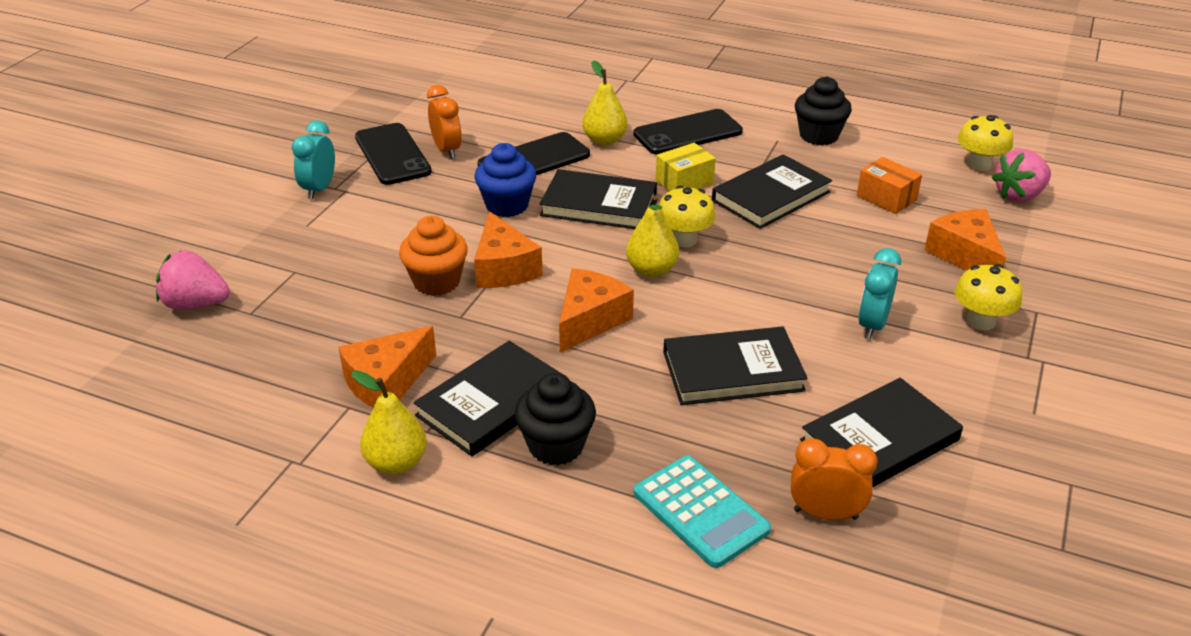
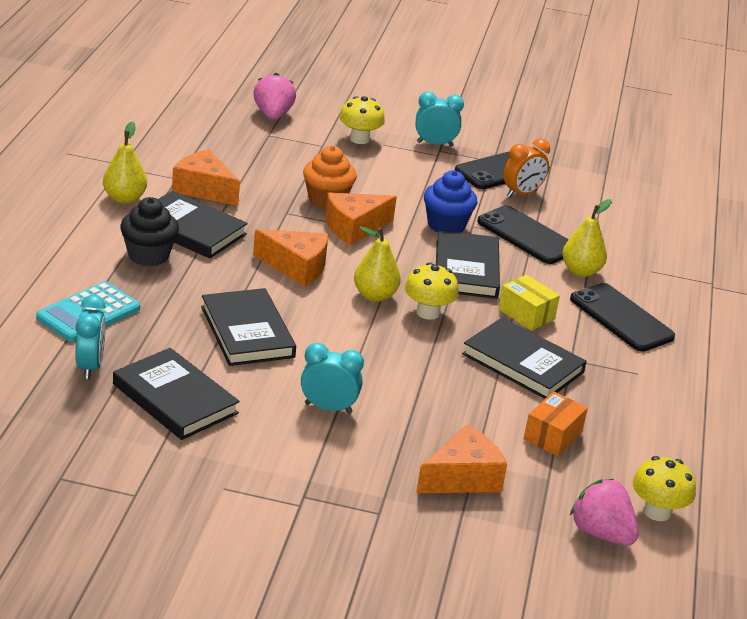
camera: 75 degrees right, 5 degrees down
orange clock [791,438,878,520] -> turquoise clock [75,295,106,379]
black cupcake [795,76,852,145] -> none
yellow mushroom [955,264,1022,330] -> yellow mushroom moved to [339,96,385,144]

